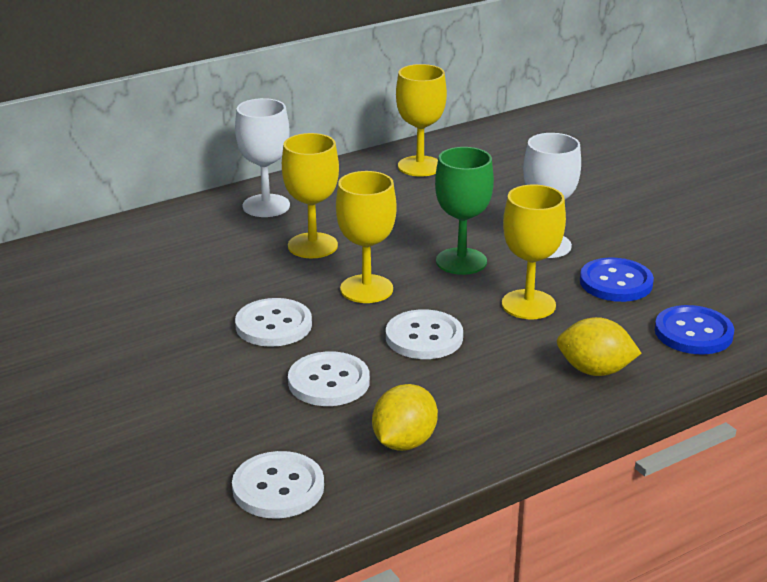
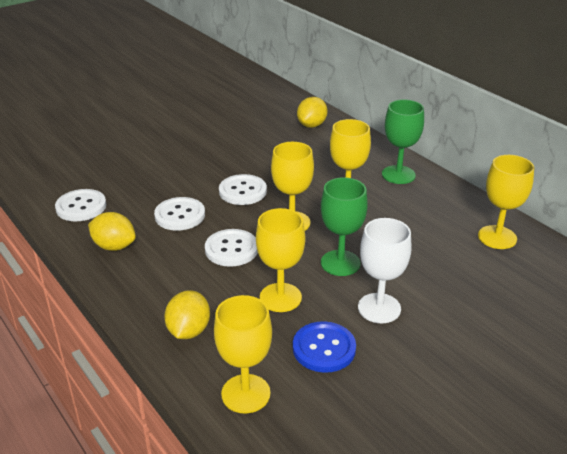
camera: 85 degrees right, 5 degrees up
white goblet [235,98,290,217] -> green goblet [382,99,424,184]
blue button [655,305,734,354] -> yellow goblet [214,295,272,414]
none -> yellow lemon [297,97,327,128]

